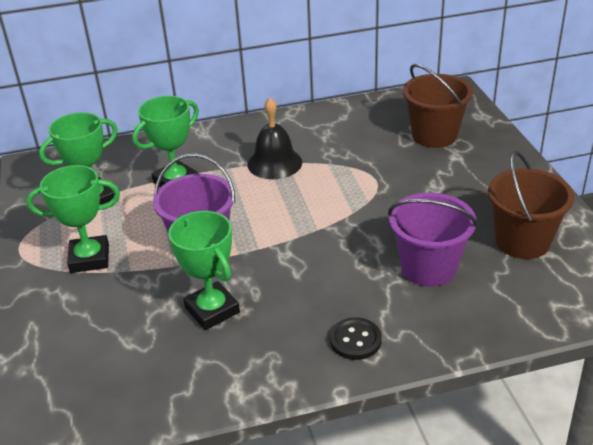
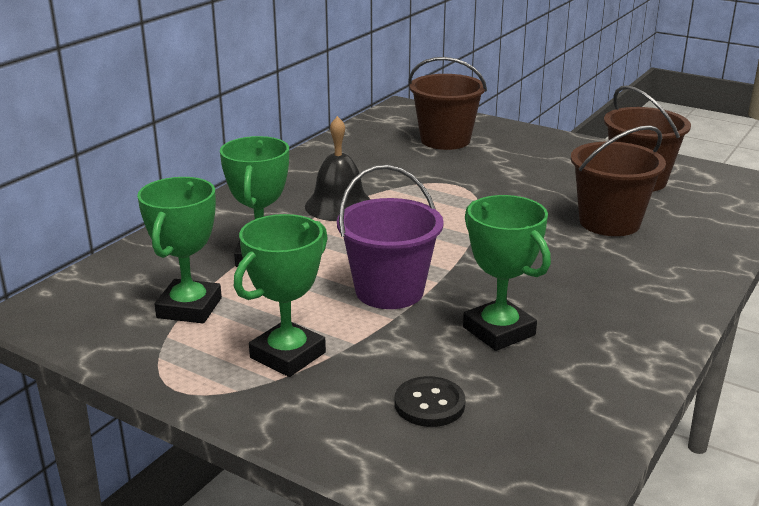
camera: 45 degrees left, 10 degrees down
green trophy [168,211,240,330] -> green trophy turned 45 degrees clockwise [463,195,551,351]
black button [330,317,382,360] -> black button moved to [395,376,466,427]
purple bucket [388,193,478,287] -> brown bucket [571,125,666,236]

